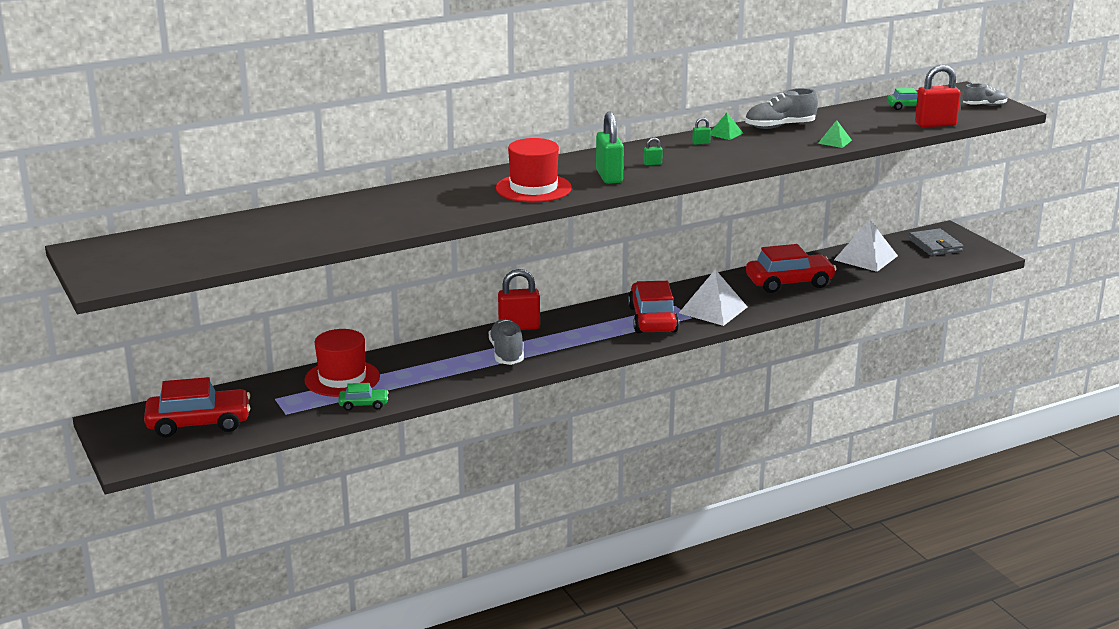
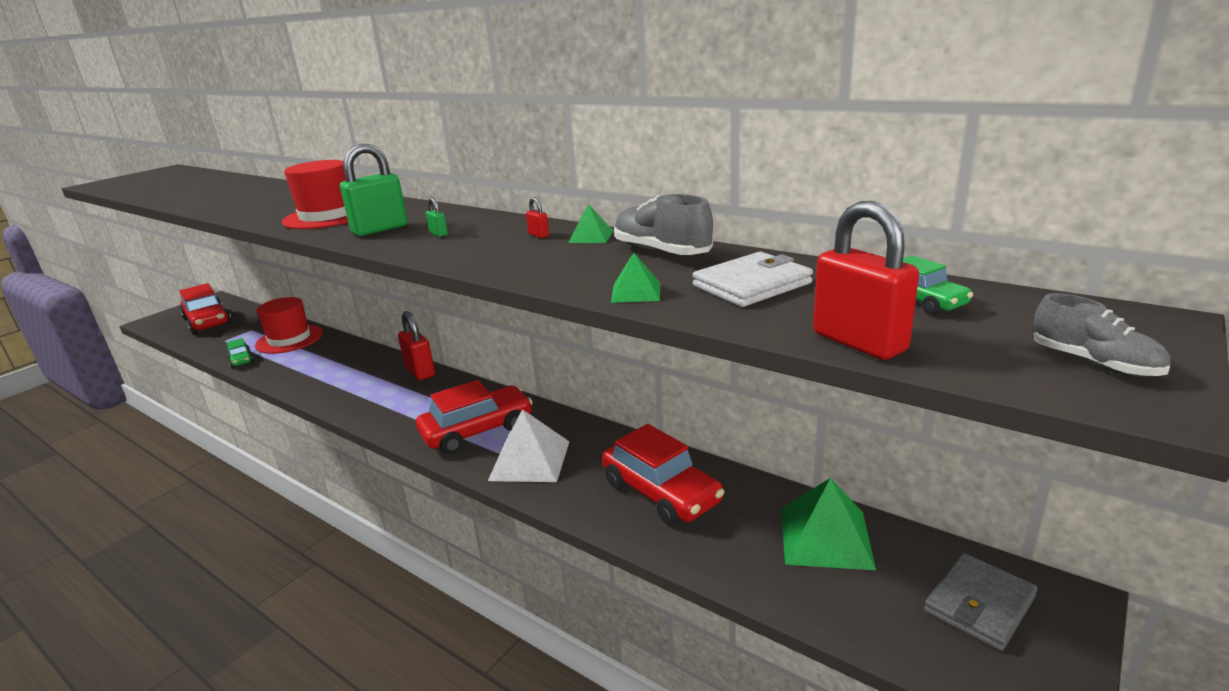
camera: 65 degrees right, 0 degrees up
grey shoe [489,319,524,365] -> none
green padlock [692,118,711,145] -> red padlock [526,197,549,238]
white pyramid [834,219,898,272] -> green pyramid [781,478,876,570]
none -> white wallet [693,252,813,307]

